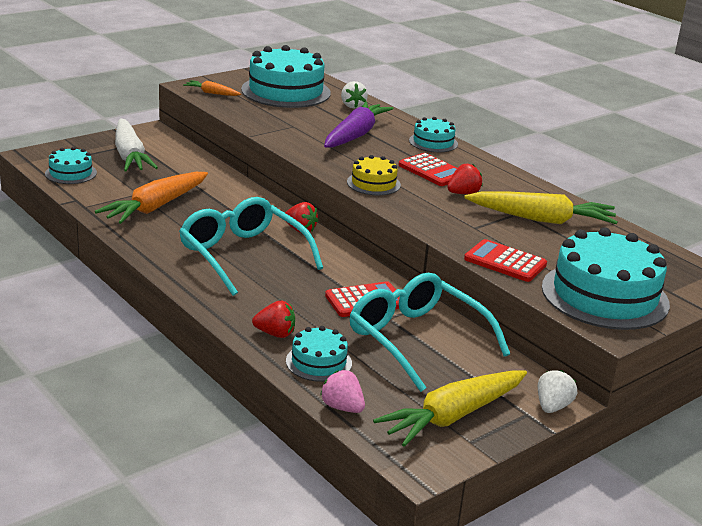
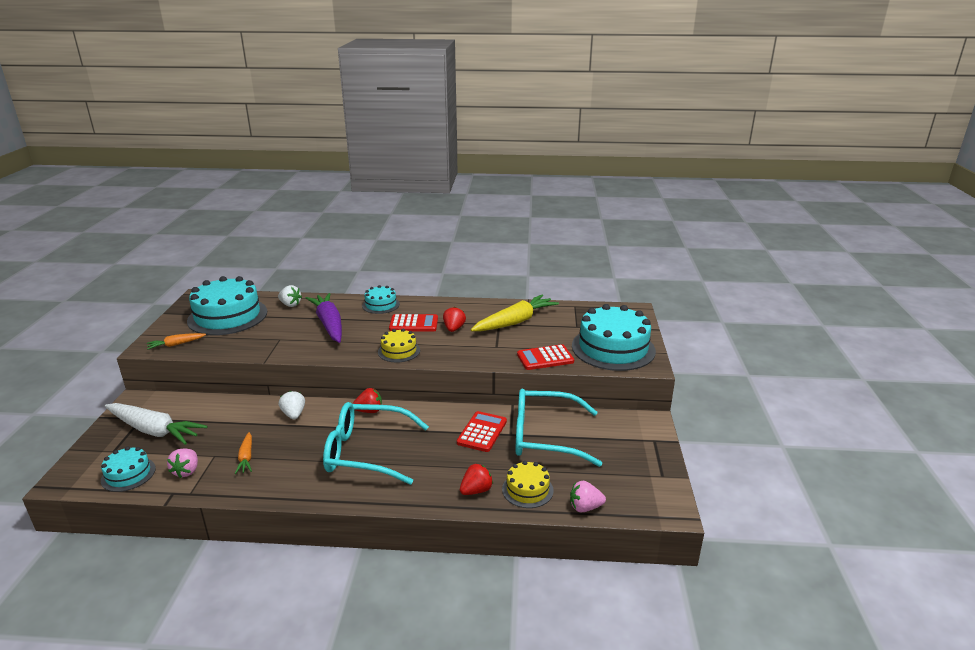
camera: 45 degrees left, 0 degrees up
orange carrot [95,172,208,224] -> orange carrot [235,432,252,474], size x0.50
turquoise cake [286,326,352,382] -> yellow cake [502,461,554,508]
yellow carrot [373,370,527,447] -> none
white strawberry [538,370,577,413] -> white strawberry moved to [279,391,305,419]
none -> pink strawberry [167,448,198,478]

